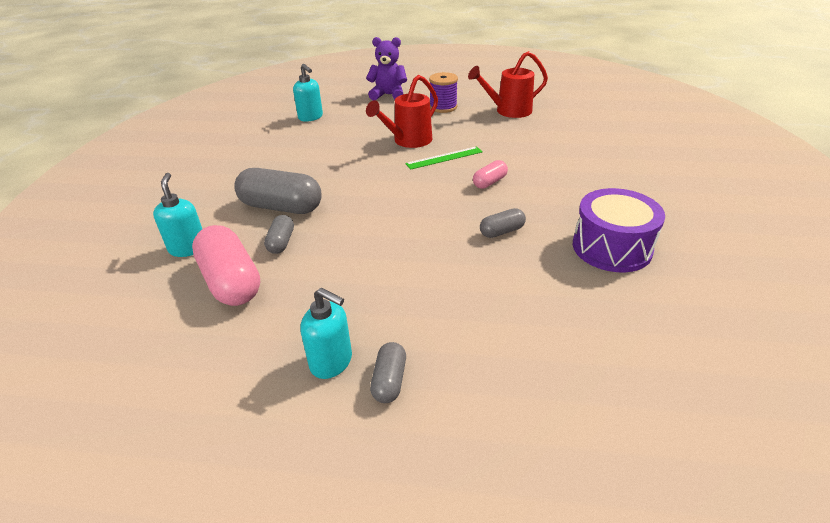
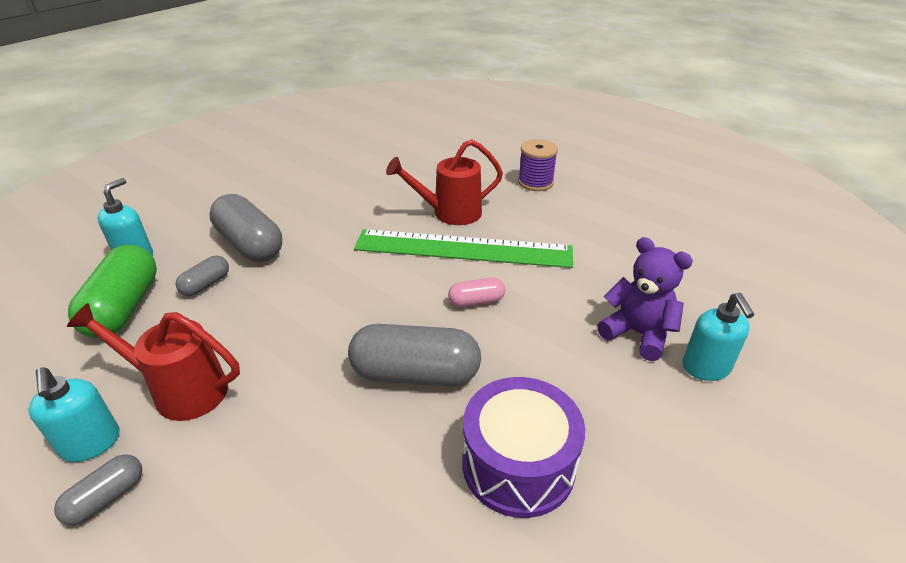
camera: 30 degrees right, 0 degrees up
pink capsule [192,225,260,306] -> green capsule [68,244,157,338]
turquoise soap dispenser [293,64,323,122] -> turquoise soap dispenser moved to [682,293,755,381]
purple teddy bear [366,37,407,100] -> purple teddy bear moved to [597,237,693,361]
green ruler [405,146,483,170] -> green ruler [354,229,573,268], size x2.12
red watering can [468,51,548,118] -> red watering can moved to [67,303,240,421]
grey capsule [480,208,526,238] -> grey capsule [348,324,481,386], size x1.96

